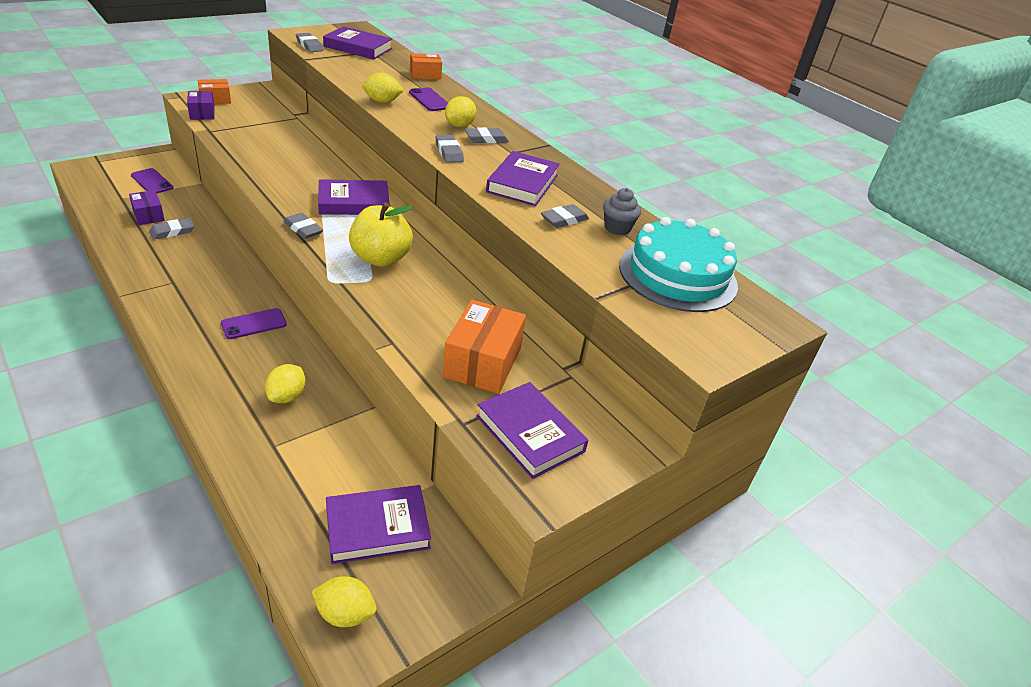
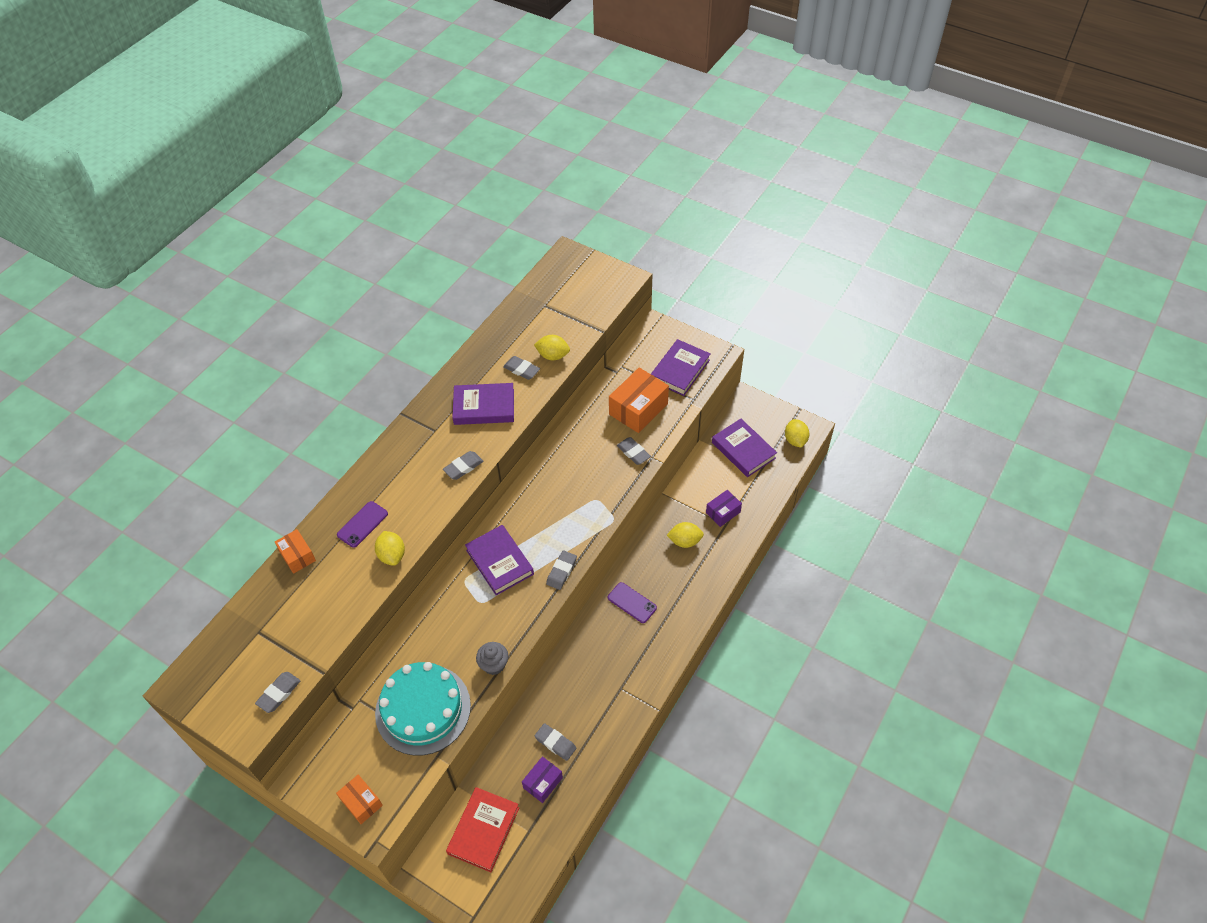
camera: 105 degrees left, 15 degrees up
purple phone [131,168,173,193] -> red book [446,787,519,872]
purple box [187,91,215,120] -> purple box moved to [706,490,742,527]
purple book [323,26,392,59] -> none
yellow apple [349,202,413,267] -> none
orange box [443,300,526,394] -> orange box turned 45 degrees counterclockwise [609,368,669,433]
yellow lemon [445,96,476,127] -> yellow lemon moved to [534,335,570,360]
grey eraser [465,127,509,143] -> grey eraser moved to [617,437,651,465]
grey cupcake [603,188,641,235] -> grey cupcake moved to [476,642,508,675]
turquoise cake [619,217,738,312] -> turquoise cake moved to [375,662,471,756]

